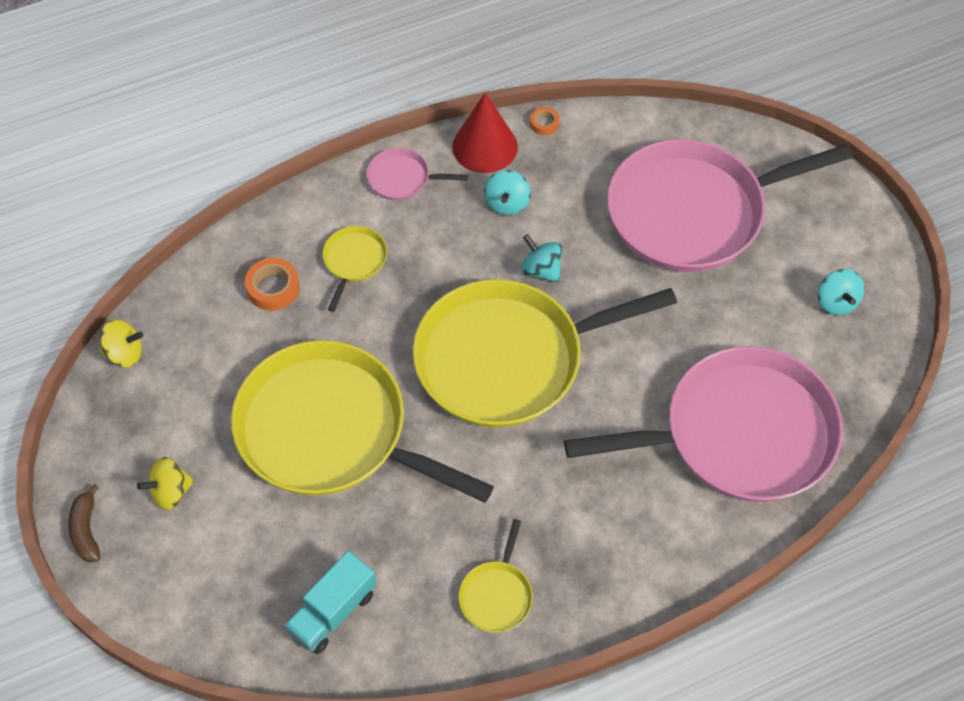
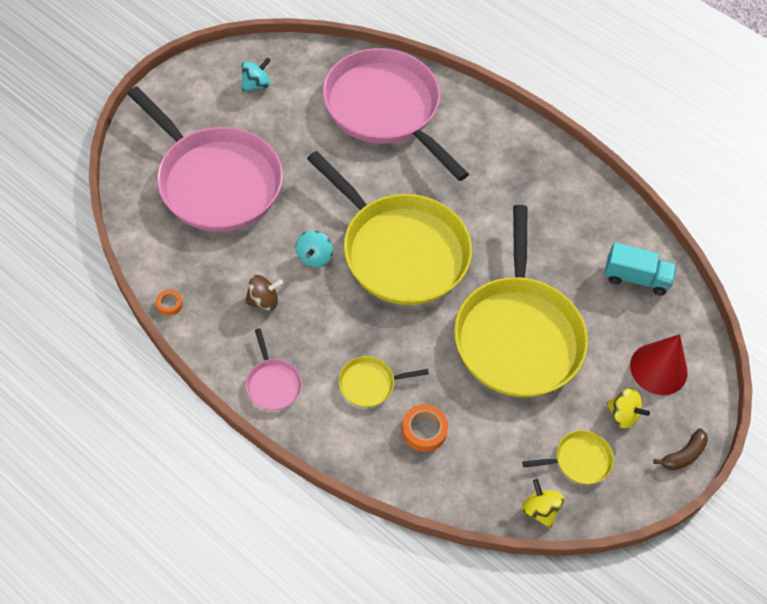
camera: 120 degrees left, 0 degrees up
red cone [452,92,518,173] -> red cone moved to [630,334,688,395]
yellow pan [458,519,533,632] -> yellow pan moved to [522,430,614,484]
turquoise spinning top [484,170,531,215] -> brown spinning top [245,275,283,311]

